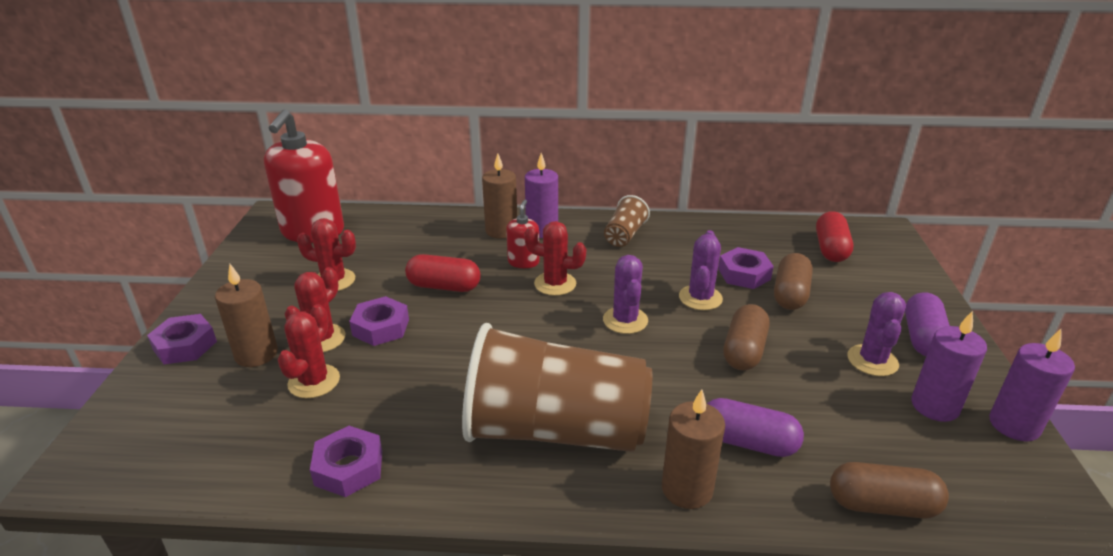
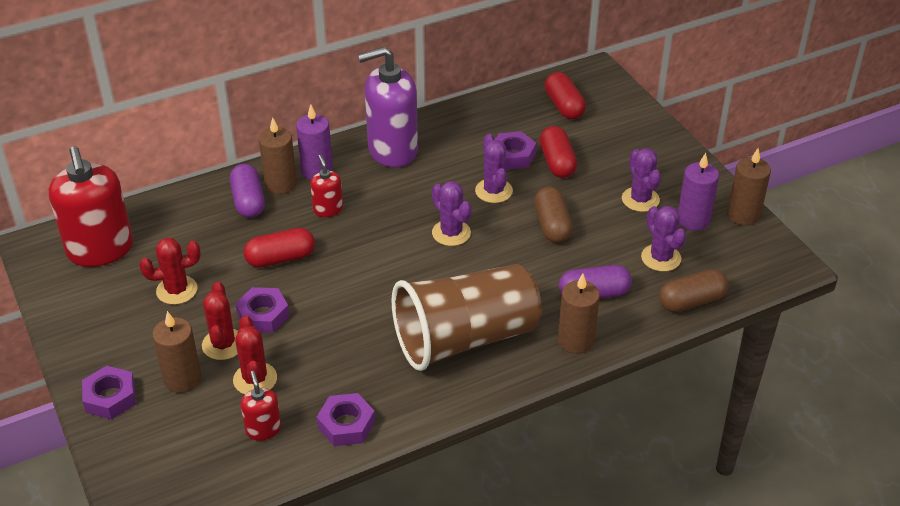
camera: 30 degrees left, 10 degrees up
red cactus [524,221,586,296] -> none
brown cup [604,195,650,247] -> purple soap dispenser [358,47,418,168]
brown capsule [774,253,813,310] -> red capsule [540,126,577,178]
purple capsule [905,292,950,356] -> purple capsule moved to [230,164,265,218]
purple candle [989,329,1075,441] -> brown candle [727,148,771,226]
none -> red soap dispenser [241,371,281,441]
none -> purple cactus [641,206,686,272]

